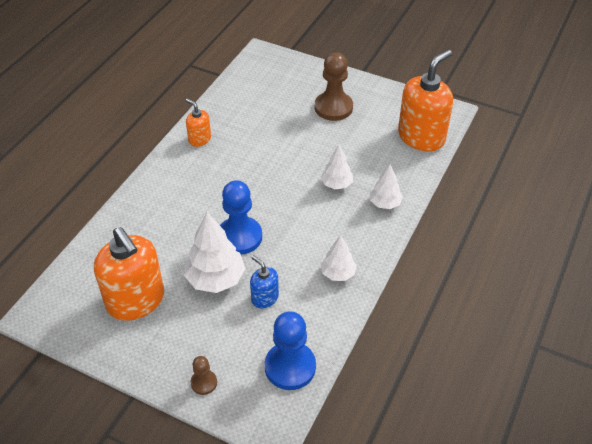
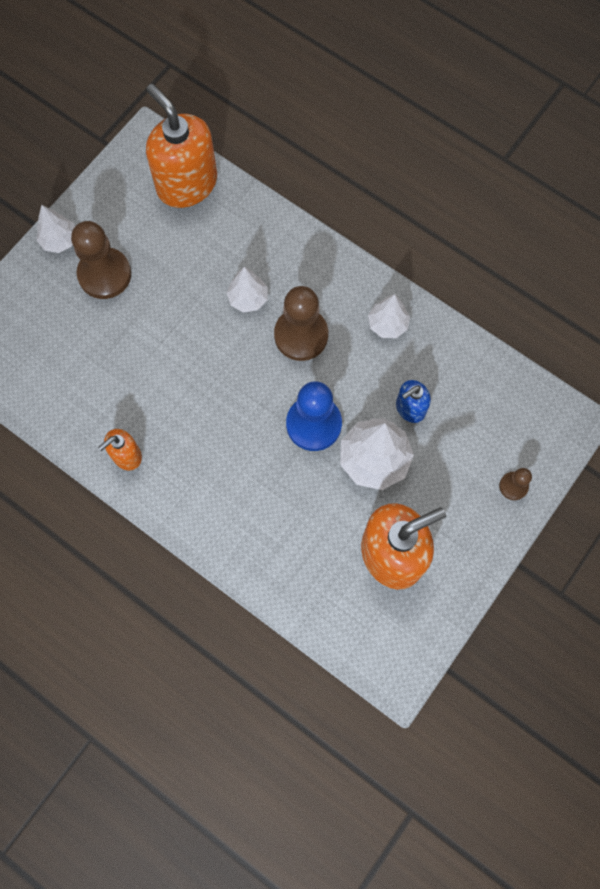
camera: 80 degrees left, 25 degrees up
blue pawn [265,311,316,390] -> none
white tree [370,164,403,209] -> white tree moved to [36,205,75,253]
none -> brown pawn [274,286,328,361]

